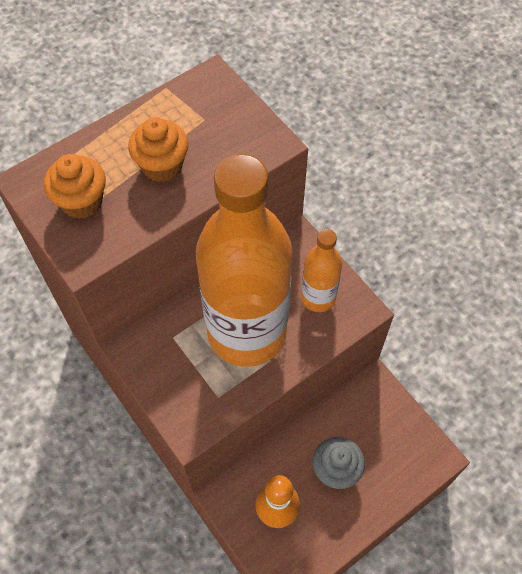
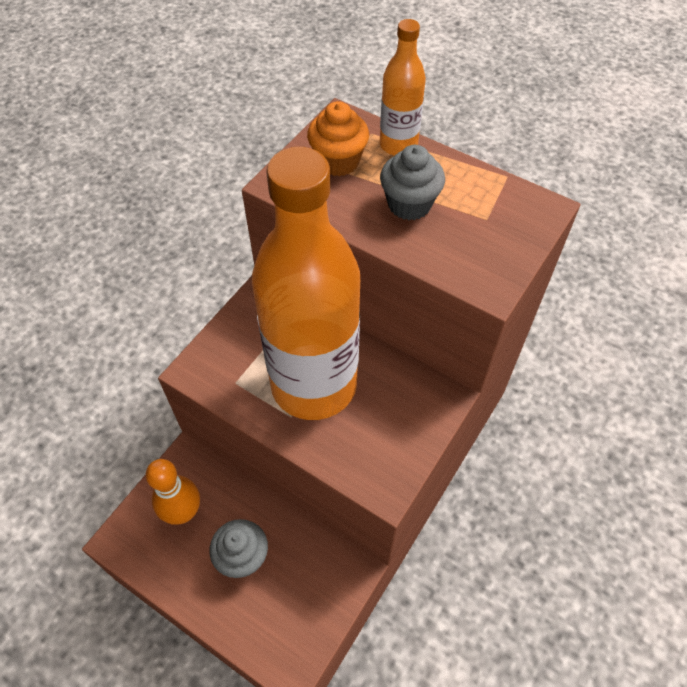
camera: 70 degrees right, 5 degrees down
orange cupcake [128,117,188,182] -> grey cupcake [380,145,445,220]
orange bottle [301,229,342,312] -> orange bottle moved to [380,19,426,156]

